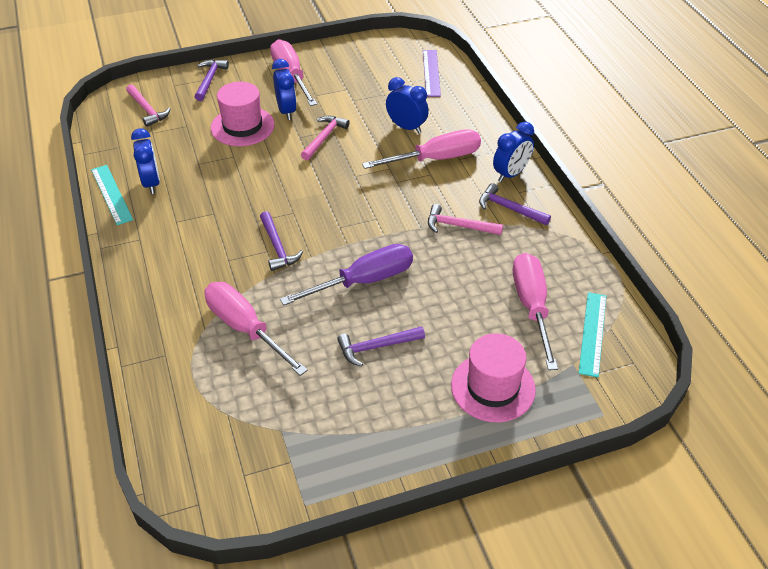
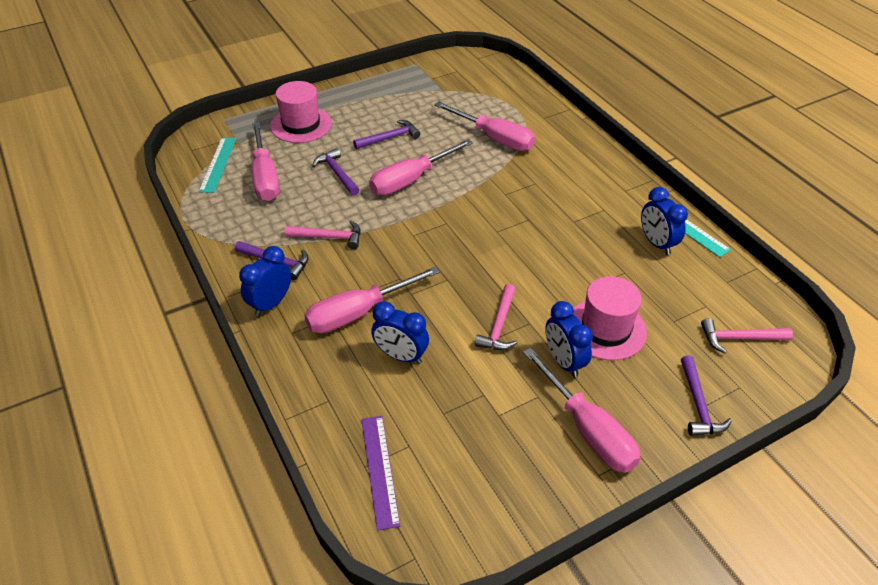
camera: 170 degrees right, 0 degrees up
pink hammer [126,84,171,127] -> pink hammer turned 45 degrees counterclockwise [701,318,793,353]
purple hammer [260,211,303,271] -> purple hammer moved to [312,148,359,196]
purple screwdriver [280,244,413,305] -> pink screwdriver [369,139,473,195]

